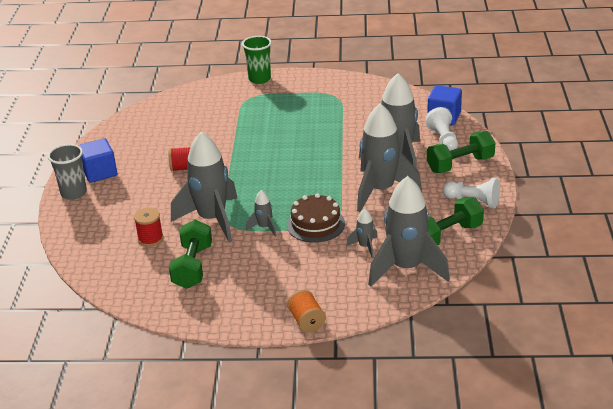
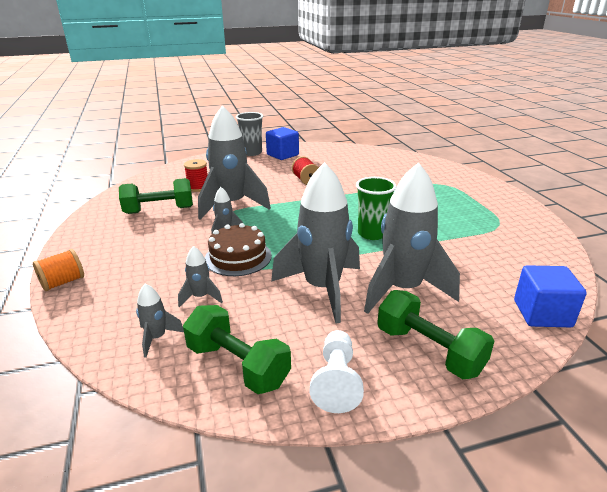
camera: 70 degrees right, 5 degrees down
green cup [242,36,272,84] -> green cup moved to [356,177,396,240]
grey rocket [368,176,450,287] -> grey rocket [136,283,184,358], size x0.44
white pawn [425,107,458,151] -> none

